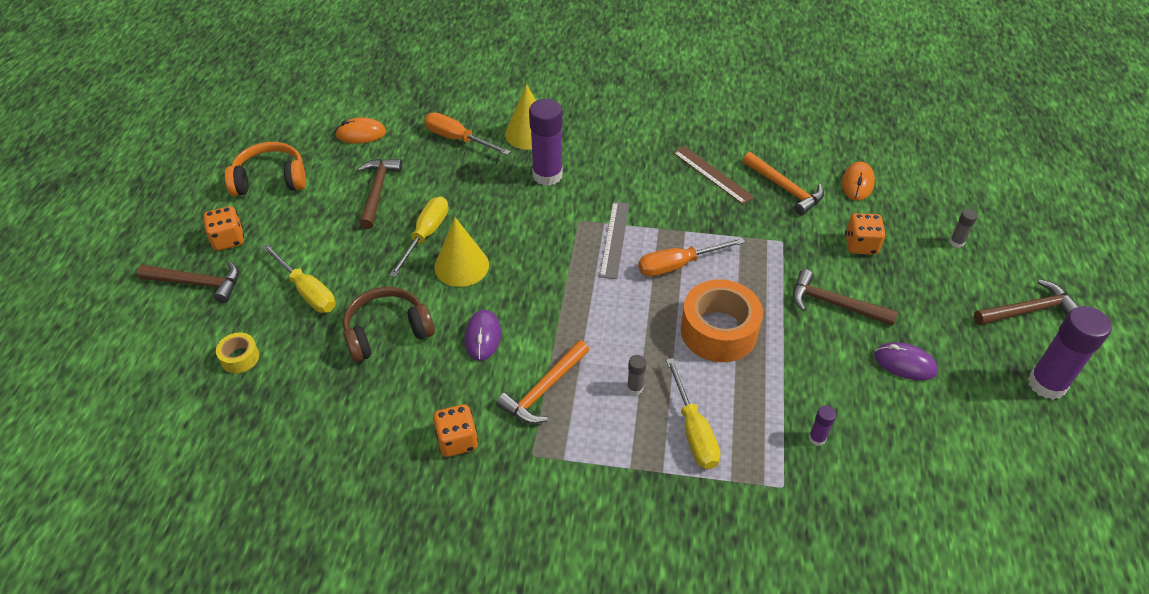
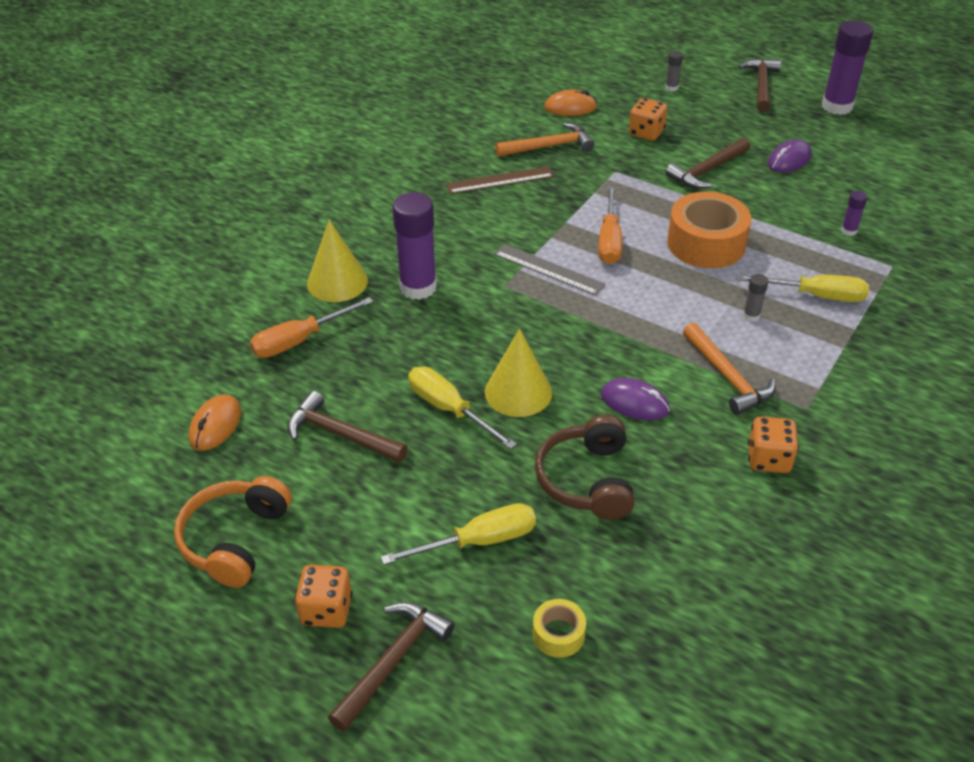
camera: 65 degrees left, 5 degrees down
orange mouse [842,162,875,201] -> orange mouse turned 45 degrees counterclockwise [544,90,597,116]

